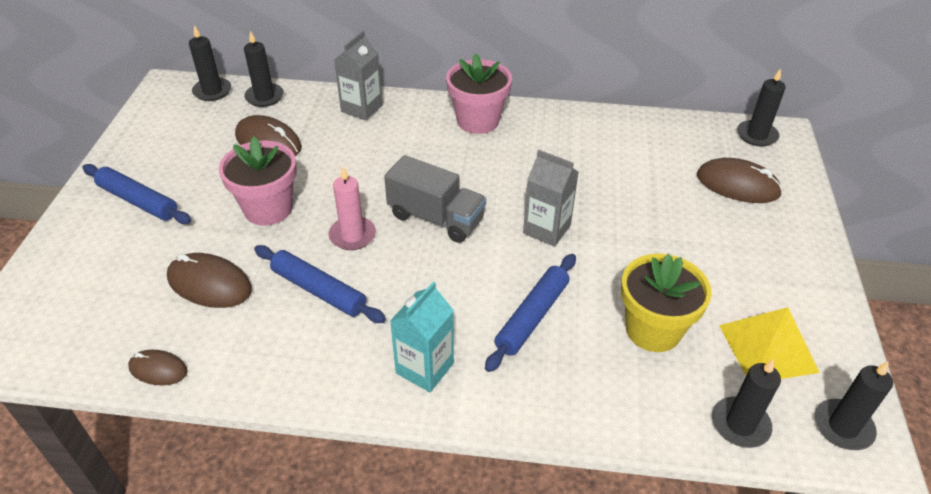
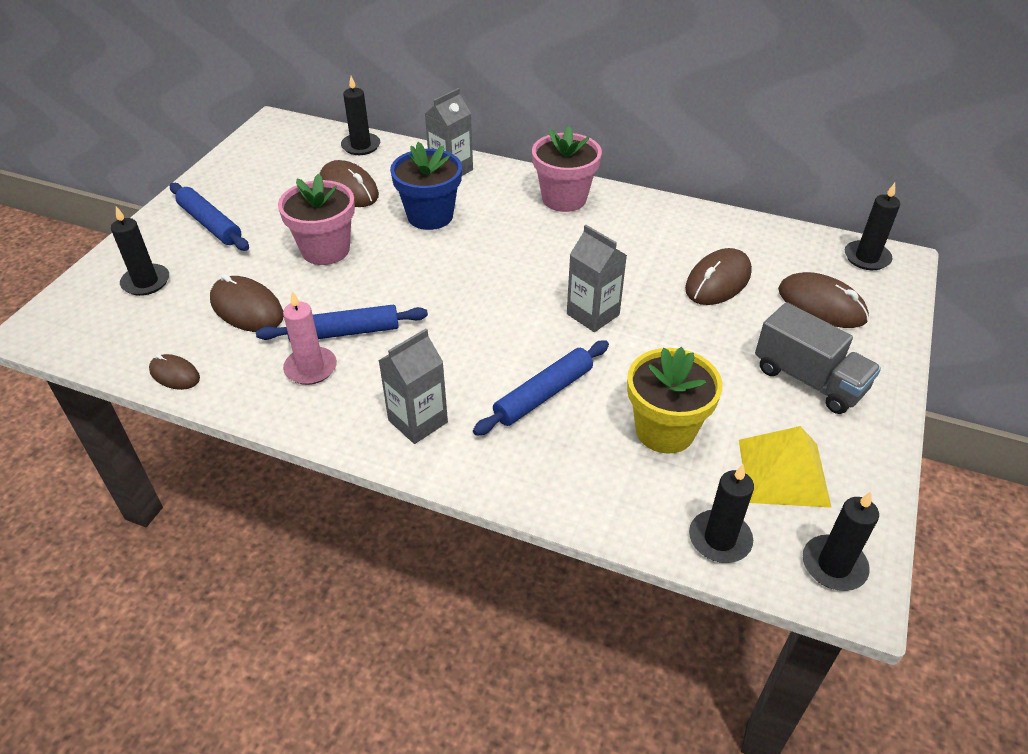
camera: 15 degrees right, 0 degrees up
black candle [189,25,231,101] -> black candle moved to [111,207,169,296]
blue rolling pin [254,245,386,323] -> blue rolling pin turned 60 degrees counterclockwise [256,305,428,341]
pink candle [329,167,376,250] -> pink candle moved to [283,291,337,385]
grey truck [384,155,486,243] -> grey truck moved to [755,302,881,414]
turquoise carton [390,281,454,392] -> grey carton [378,329,448,444]
none -> blue flower pot [390,142,462,230]
none -> brown mouse [685,248,752,305]

